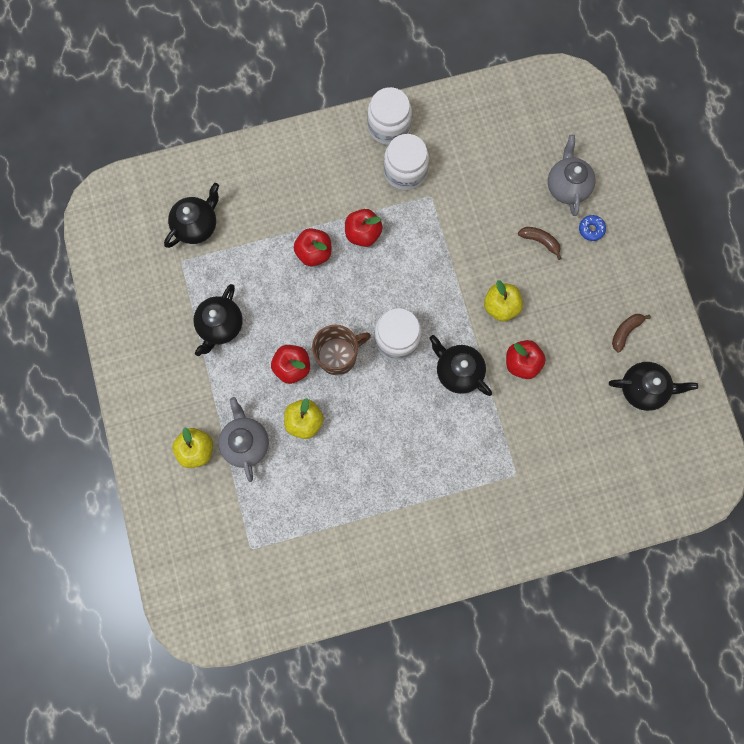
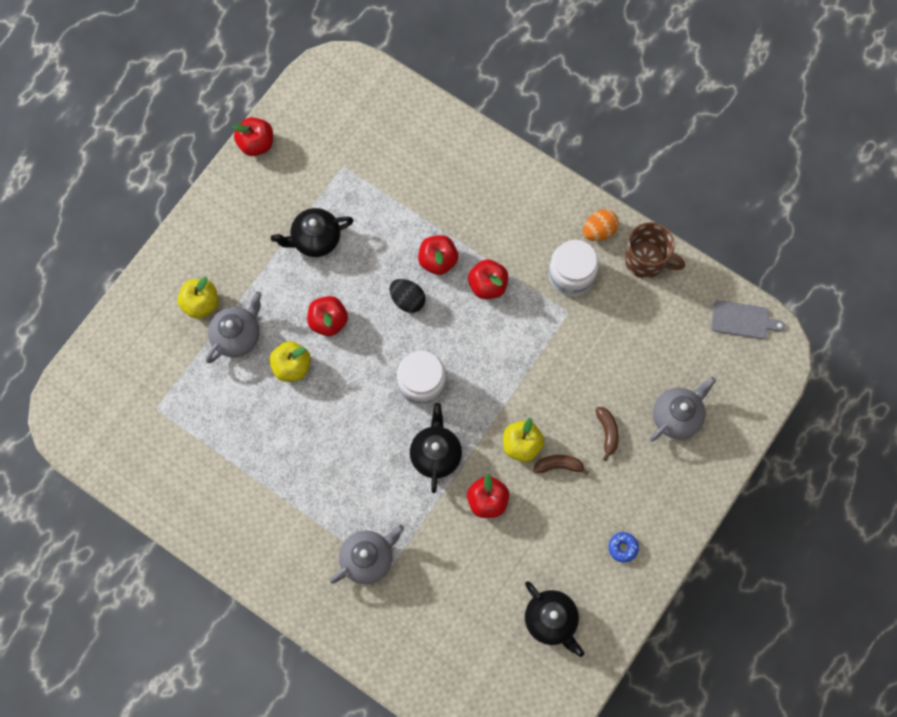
camera: 50 degrees right, 5 degrees down
black teapot [164,183,219,248] -> none
brown mug [312,325,371,375] -> brown mug moved to [625,222,685,279]
white jar [367,87,412,145] -> orange egg [583,209,619,241]
blue donut [579,215,606,241] -> blue donut moved to [608,532,639,563]
brown banana [612,314,651,352] -> brown banana moved to [533,455,589,475]
none -> red apple [233,117,273,156]
none -> grey teapot [330,525,404,584]
none -> black egg [390,279,425,313]
none -> grey cutting board [711,300,785,339]

